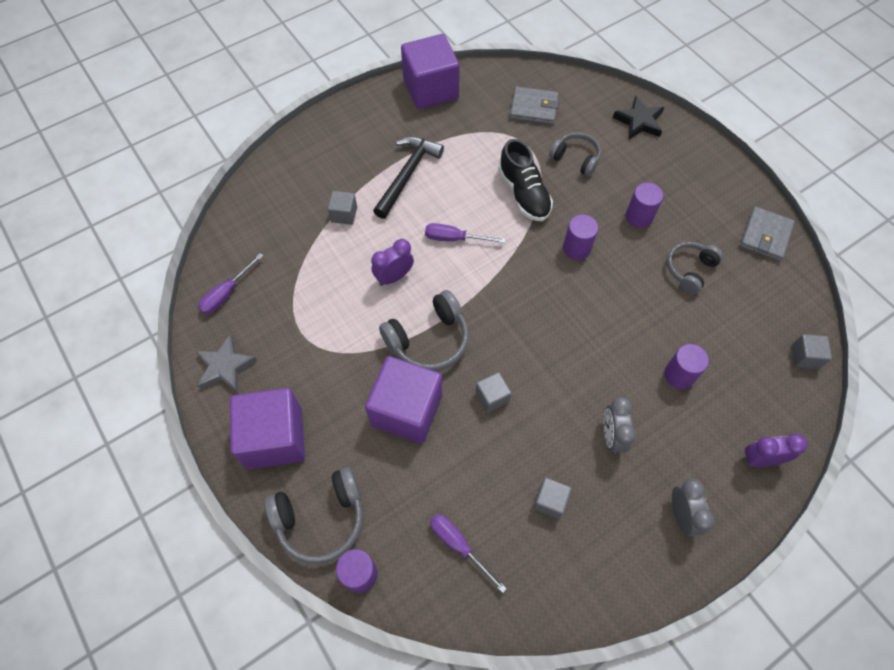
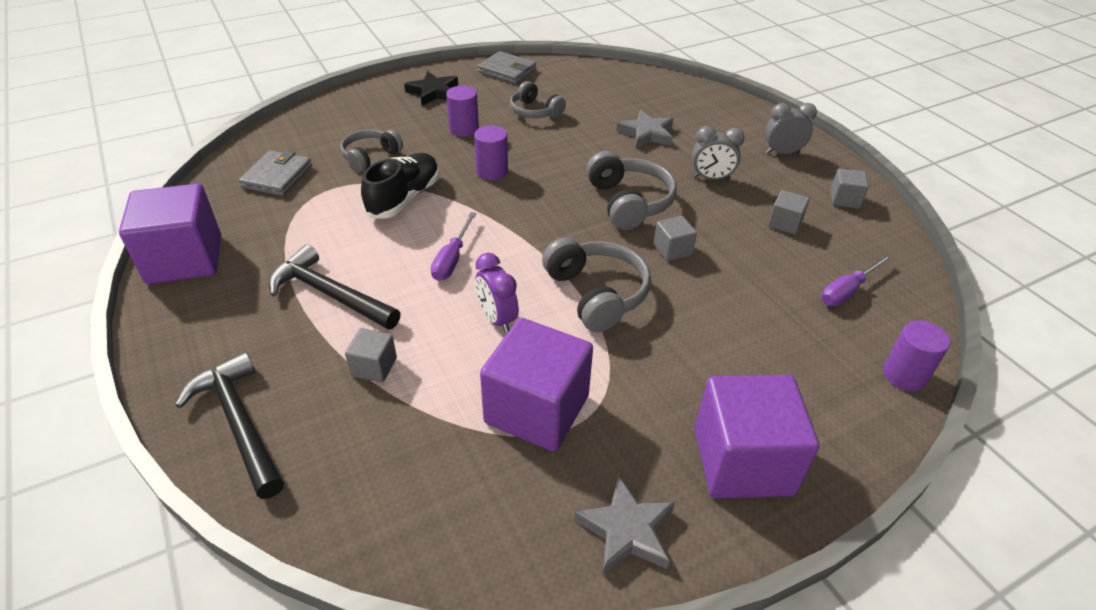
camera: 85 degrees left, 20 degrees down
purple screwdriver [198,253,263,315] -> none
grey headphones [264,467,363,564] -> grey headphones moved to [586,151,677,230]
purple cube [365,356,442,444] -> purple cube moved to [480,318,593,452]
black shoe [498,139,553,221] -> black shoe turned 45 degrees counterclockwise [361,153,440,219]
black star [613,96,664,139] -> black star moved to [404,71,458,106]
purple cylinder [664,344,709,389] -> grey star [617,110,673,148]
purple clock [742,433,807,467] -> none
grey cube [792,334,832,369] -> grey cube moved to [830,168,869,209]
none -> black hammer [175,352,284,499]

